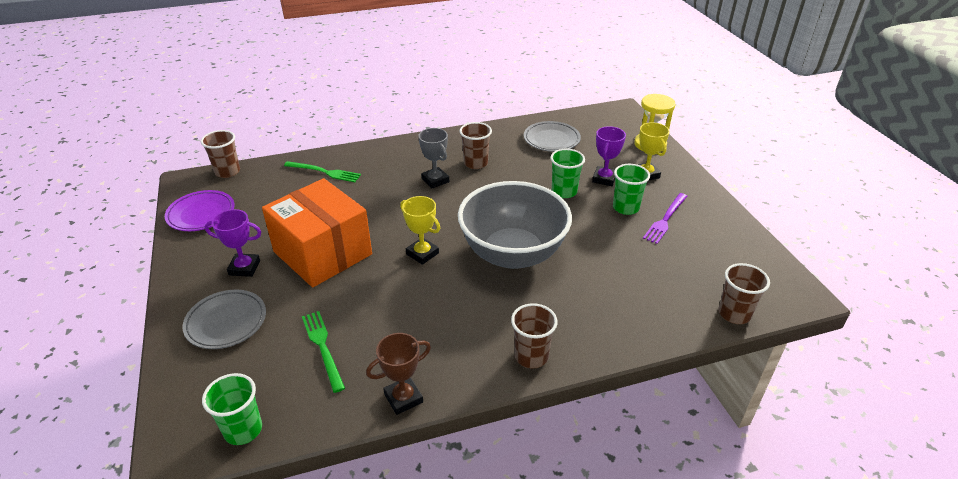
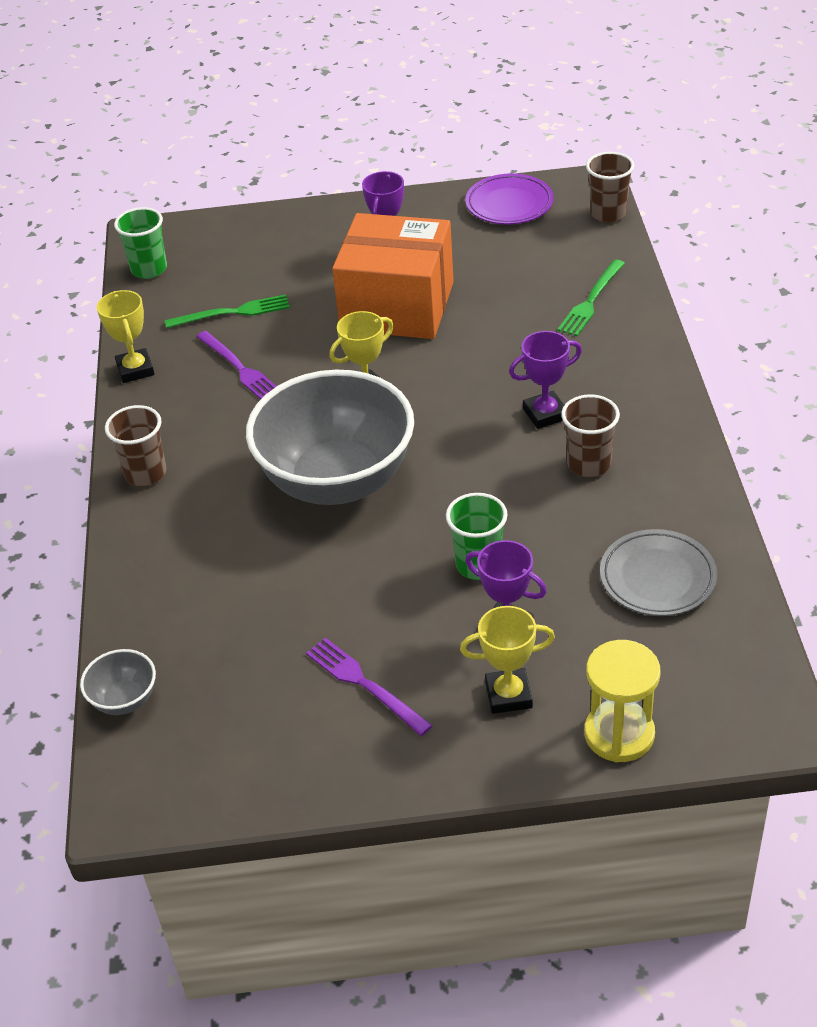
camera: 105 degrees right, 5 degrees up
grey plate [182,290,266,349] -> none
orange box [262,178,372,287] -> orange box turned 45 degrees clockwise [332,213,454,339]
brown trophy [366,333,431,415] -> yellow trophy [97,290,155,383]
grey trophy [418,128,449,188] -> purple trophy [509,331,582,429]
green cup [613,164,650,215] -> none
brown cup [718,263,770,324] -> grey bowl [80,649,156,715]
none -> purple fork [196,331,277,399]

